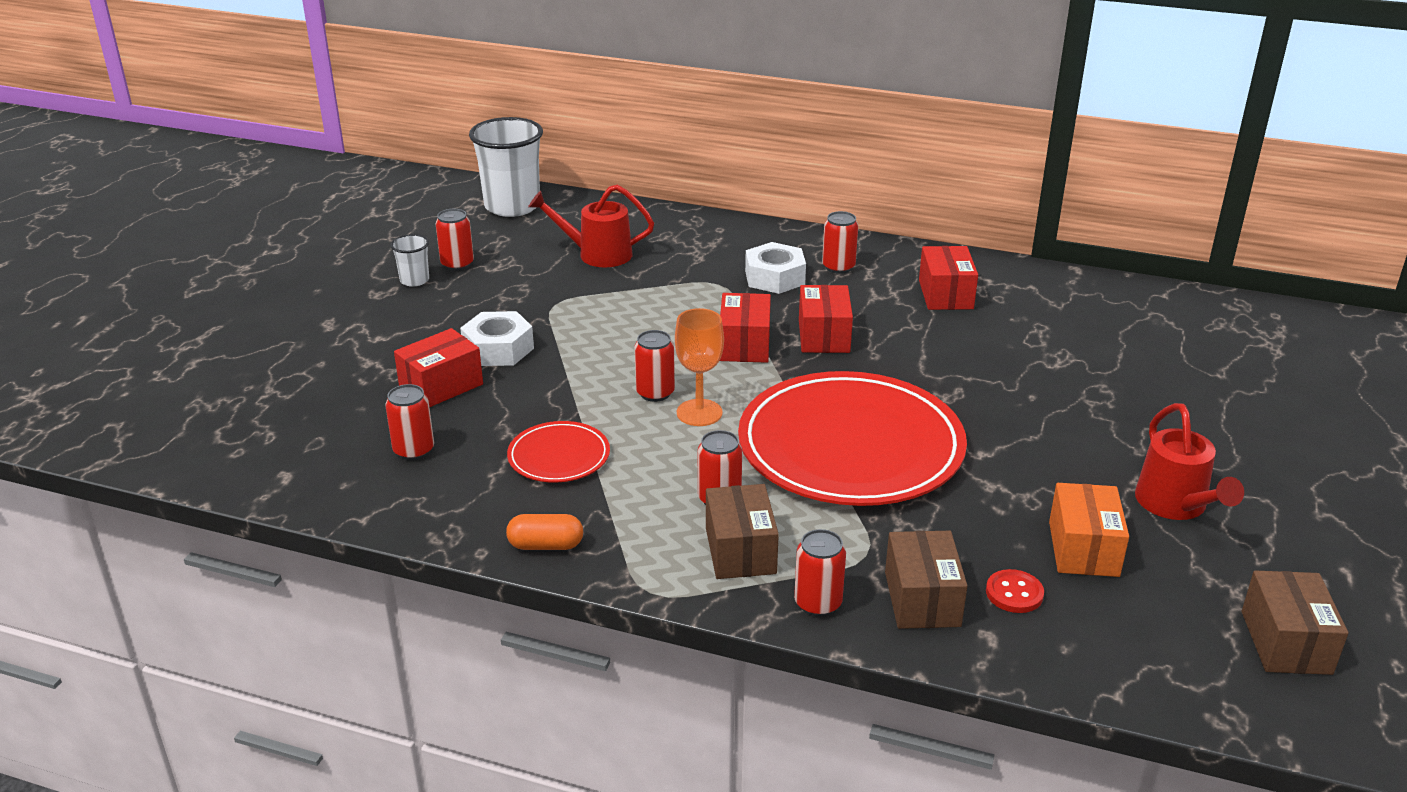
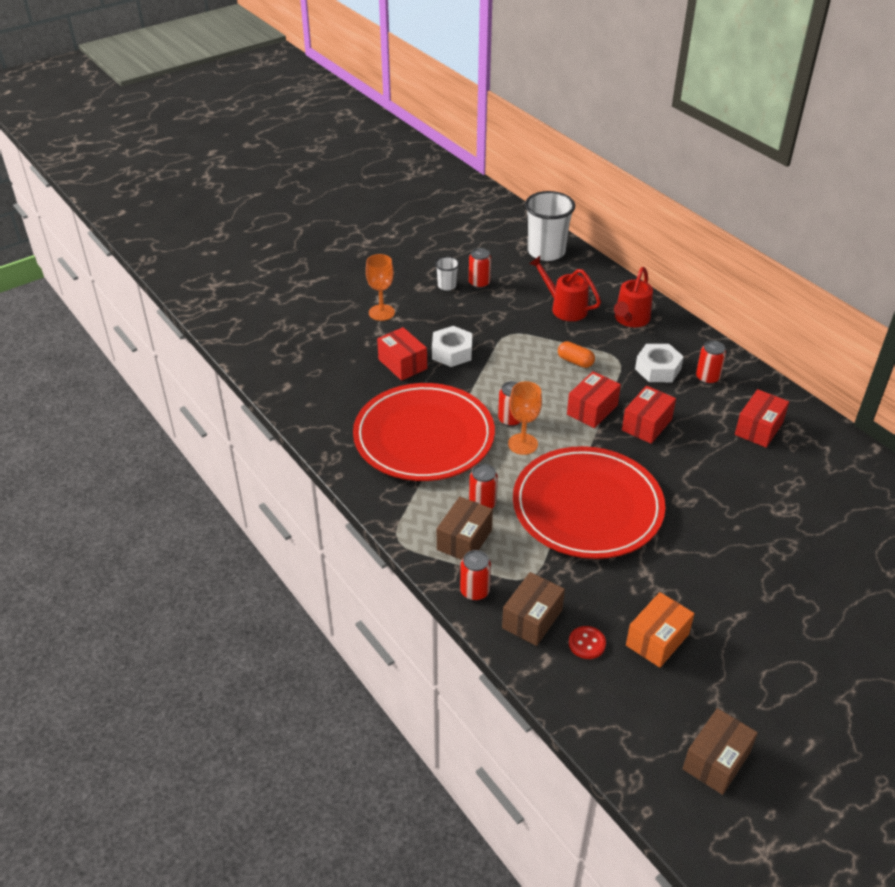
camera: 35 degrees right, 10 degrees up
red can [385,384,434,460] -> none
red box [394,328,483,407] -> red box turned 60 degrees clockwise [377,327,427,381]
orange capsule [506,514,583,550] -> orange capsule moved to [558,341,595,368]
red plate [507,421,610,483] -> red plate [353,383,495,481], size x2.23
red watering can [1135,403,1244,520] -> red watering can moved to [614,267,653,327]
none -> orange goblet [366,254,395,321]

